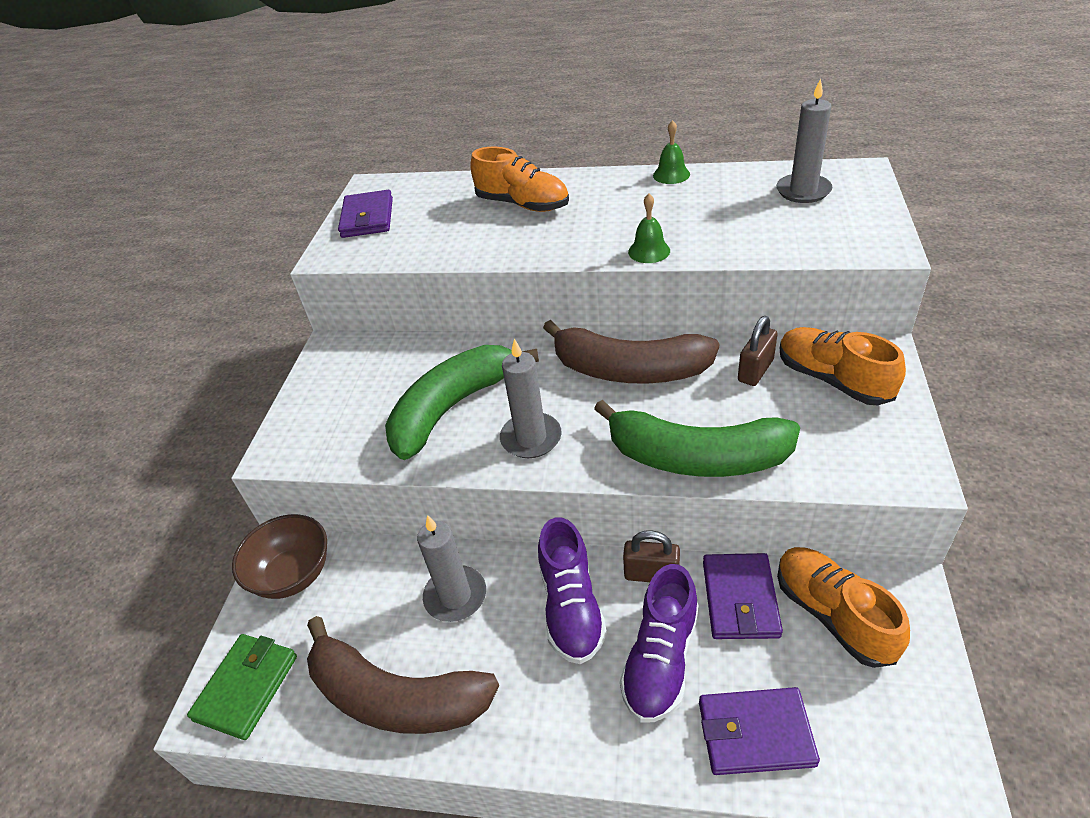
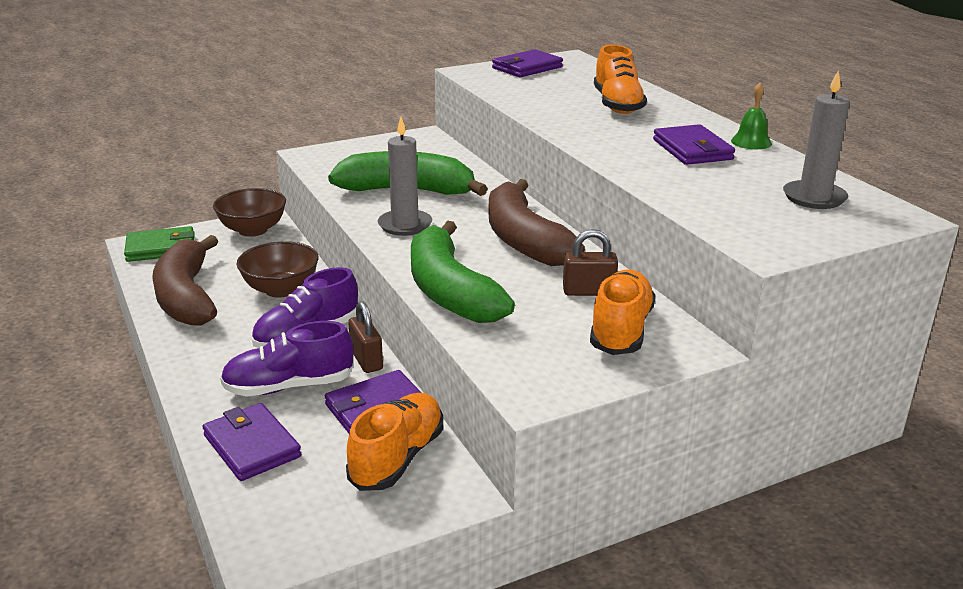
camera: 50 degrees right, 15 degrees down
grey candle [417,515,486,622] -> brown bowl [237,241,319,298]
green bell [628,193,670,263] -> none
none -> purple wallet [653,124,735,165]

